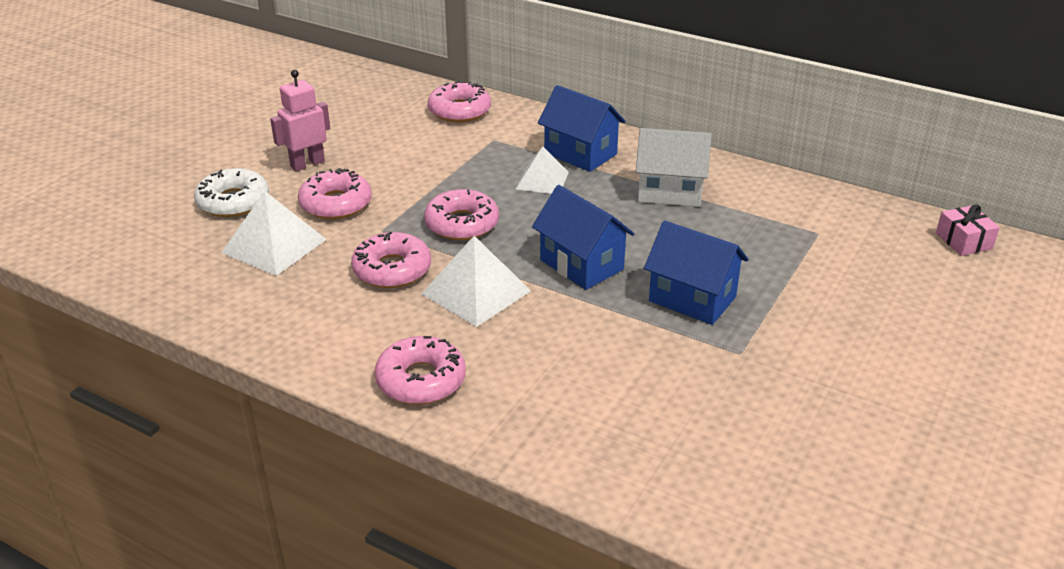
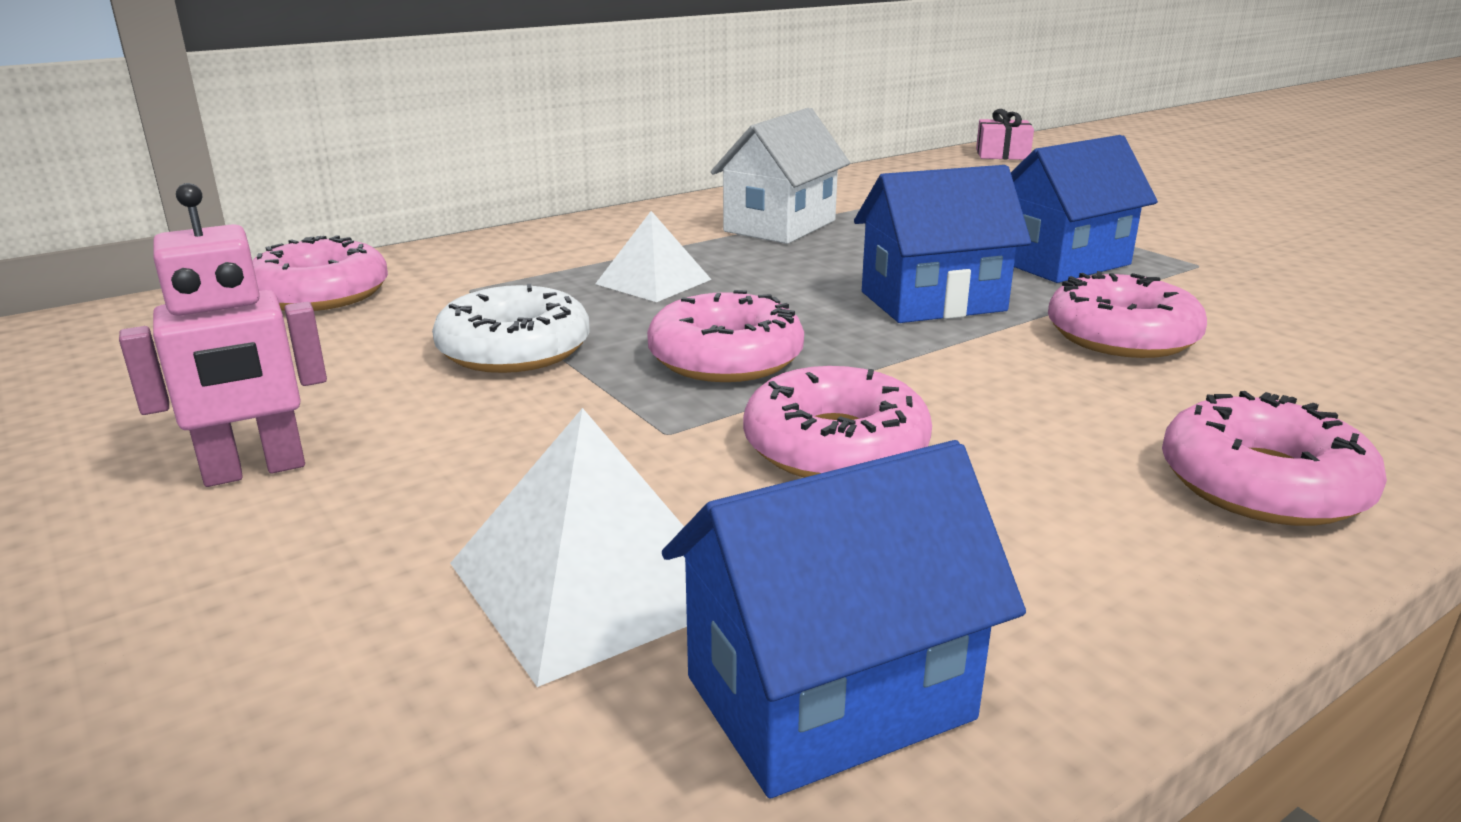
camera: 65 degrees left, 10 degrees down
white donut [194,168,269,217] -> white donut moved to [432,284,590,373]
pink robot [270,70,330,171] -> pink robot turned 105 degrees counterclockwise [119,183,327,487]
pink donut [298,168,372,219] -> pink donut moved to [1048,271,1207,358]
white pyramid [422,236,531,327] -> none
blue house [538,85,626,172] -> blue house moved to [662,440,1026,798]

